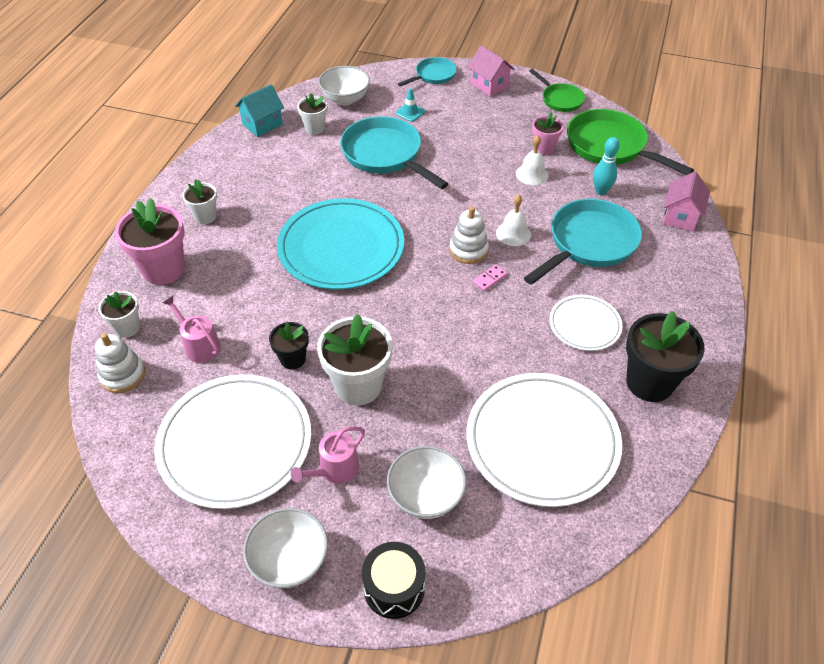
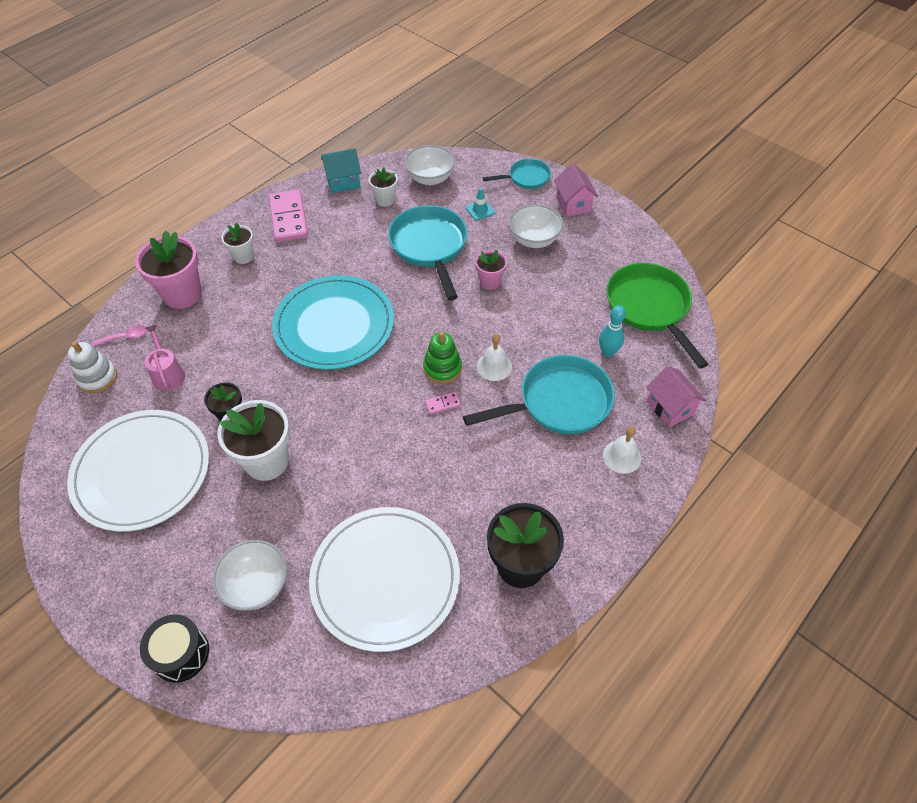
camera: 25 degrees right, 5 degrees up
white flower pot [98,291,140,337] -> pink spoon [93,325,147,346]
white bowl [243,508,328,588] -> white bowl moved to [509,204,563,248]
pink watering can [290,426,365,484] -> none
white stacking toy [449,206,489,264] -> green stacking toy [423,331,462,384]
white bell [516,135,549,185] -> white bell moved to [603,426,641,474]
green pan [529,69,585,112] -> none
pink flower pot [532,112,564,155] -> pink flower pot moved to [475,250,507,290]
white plate [549,295,623,351] -> none
pink house [663,171,710,232] -> pink house turned 75 degrees counterclockwise [646,366,706,428]
none -> pink domino [269,190,308,242]

